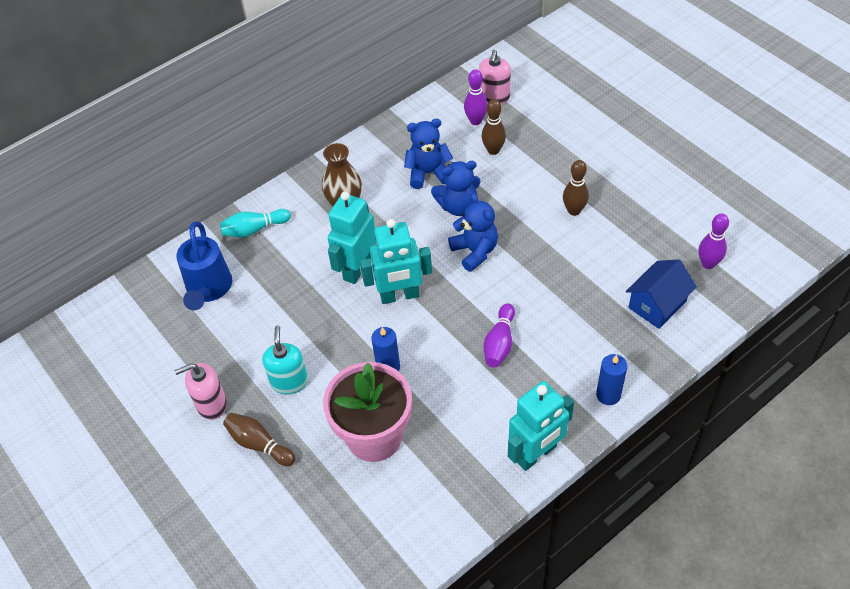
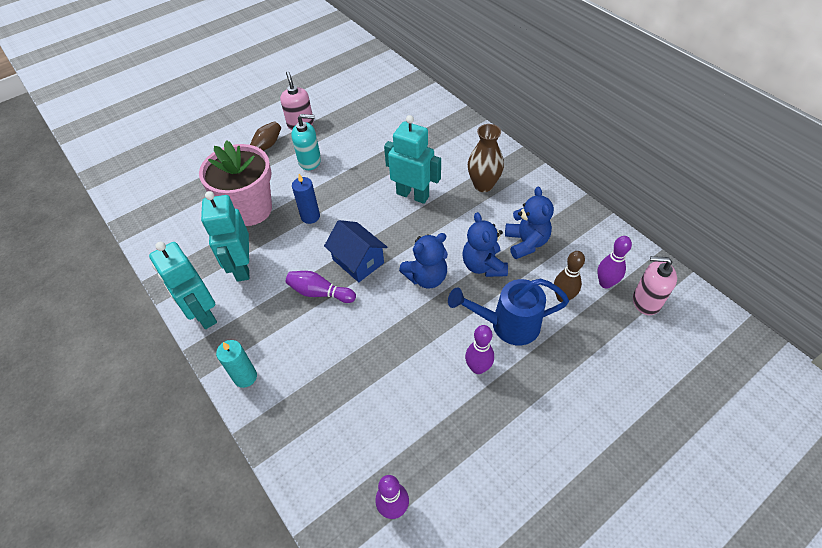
camera: 90 degrees right, 0 degrees up
blue watering can [176,221,232,310] -> blue watering can moved to [448,278,569,345]
turquoise bowling pin [219,209,291,238] -> none
turquoise robot [360,219,432,304] -> turquoise robot moved to [201,191,249,282]
brown bowling pin [563,160,589,216] -> purple bowling pin [465,325,494,374]
blue candle [596,354,628,405] -> turquoise candle [216,340,257,388]
blue house [626,259,697,329] -> blue house moved to [324,220,388,282]

